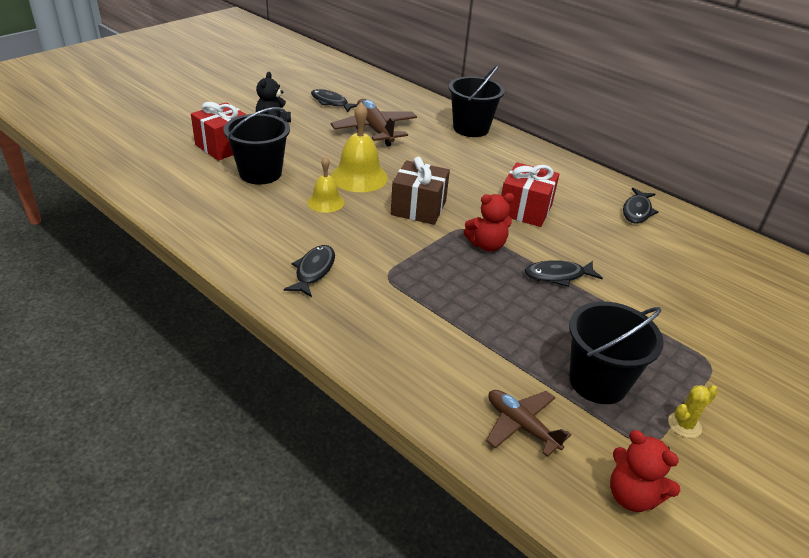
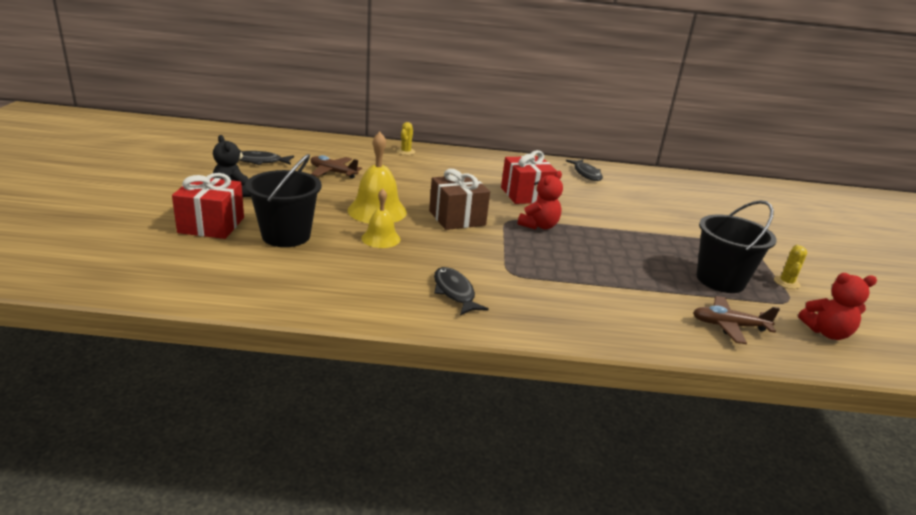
camera: 40 degrees left, 10 degrees down
brown plane [331,99,417,146] -> brown plane [310,155,362,179], size x0.64
black bucket [449,65,505,137] -> yellow cactus [397,122,415,155]
black fish [525,260,603,287] -> none

